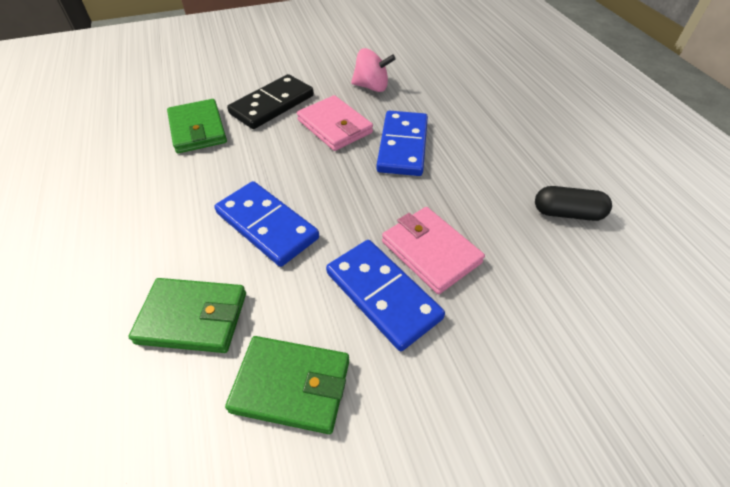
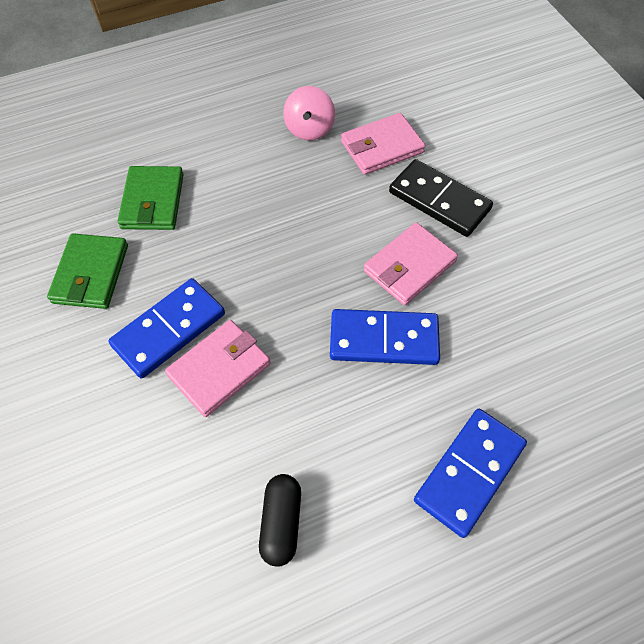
camera: 85 degrees right, 10 degrees up
green wallet [167,99,227,153] -> pink wallet [341,113,425,175]
blue domino [215,181,319,267] -> blue domino moved to [414,409,527,538]
pink spinning top [351,48,396,92] -> pink spinning top moved to [283,86,335,140]

